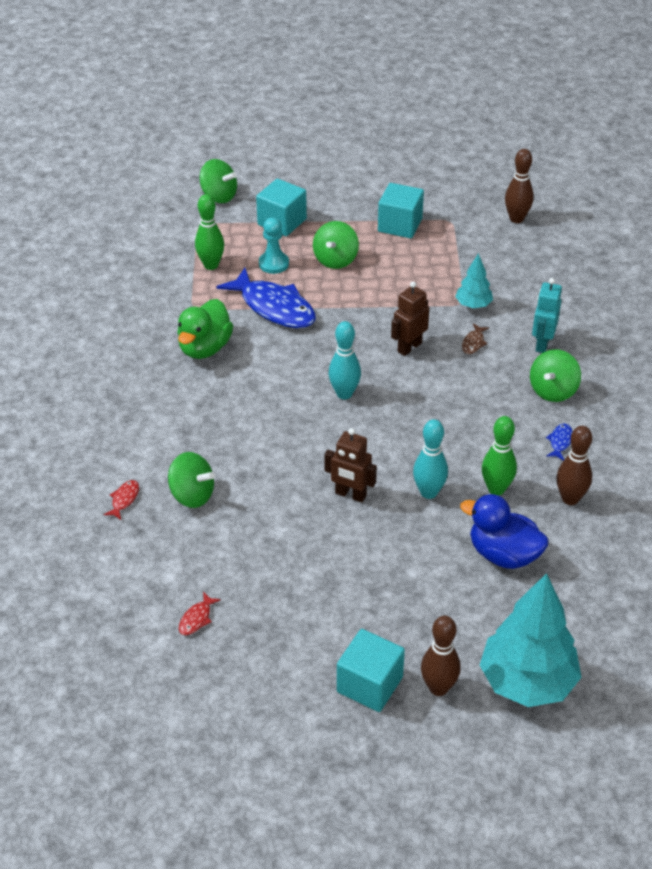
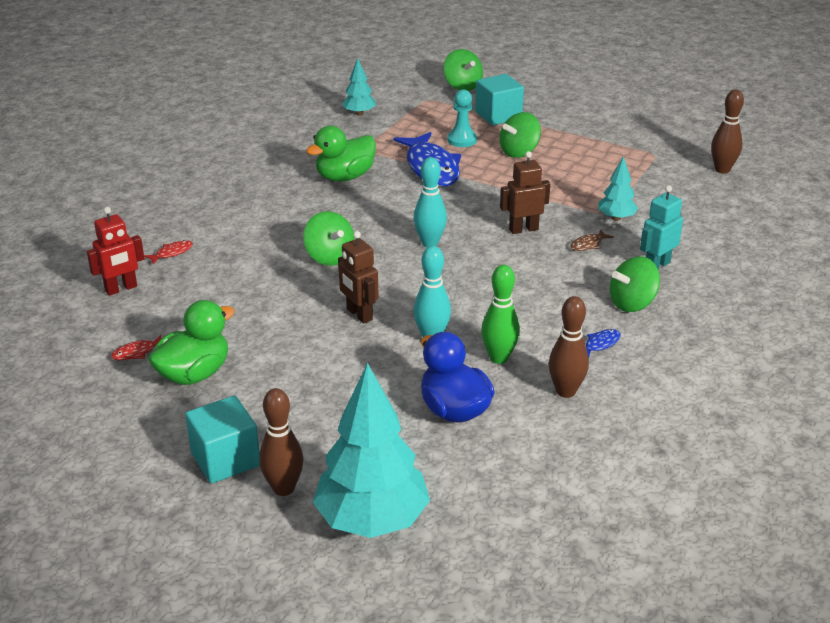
camera: 30 degrees right, 10 degrees down
green spinning top [168,452,215,508] -> green spinning top moved to [303,211,355,266]
green bowling pin [195,194,224,270] -> none
turquoise cube [378,183,424,238] -> none
none -> red robot [87,207,145,296]
none -> green duck [148,300,235,385]
none -> turquoise tree [342,58,376,116]

